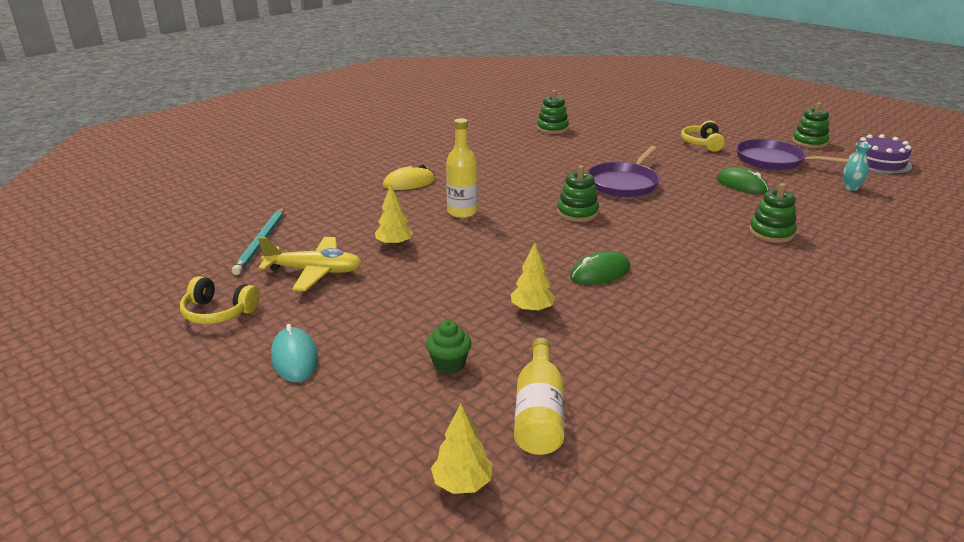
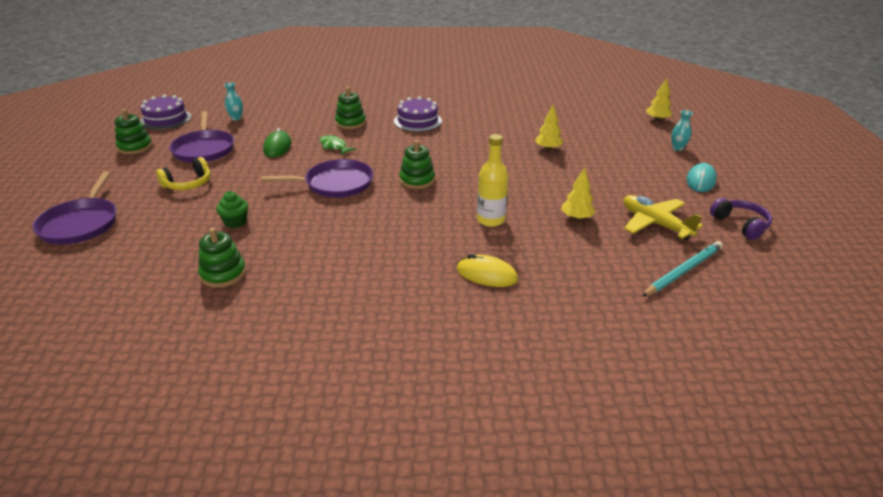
camera: 135 degrees left, 5 degrees up
yellow headphones [180,276,260,324] -> purple headphones [710,198,772,240]
green cupcake [426,320,471,374] -> green cupcake moved to [216,191,248,228]
yellow bottle [514,338,564,455] -> none
green mouse [570,251,630,285] -> none
none -> purple pan [32,171,117,245]
none -> green fish [320,135,356,155]
none -> purple cake [394,96,442,132]
none -> turquoise vase [671,110,693,151]

